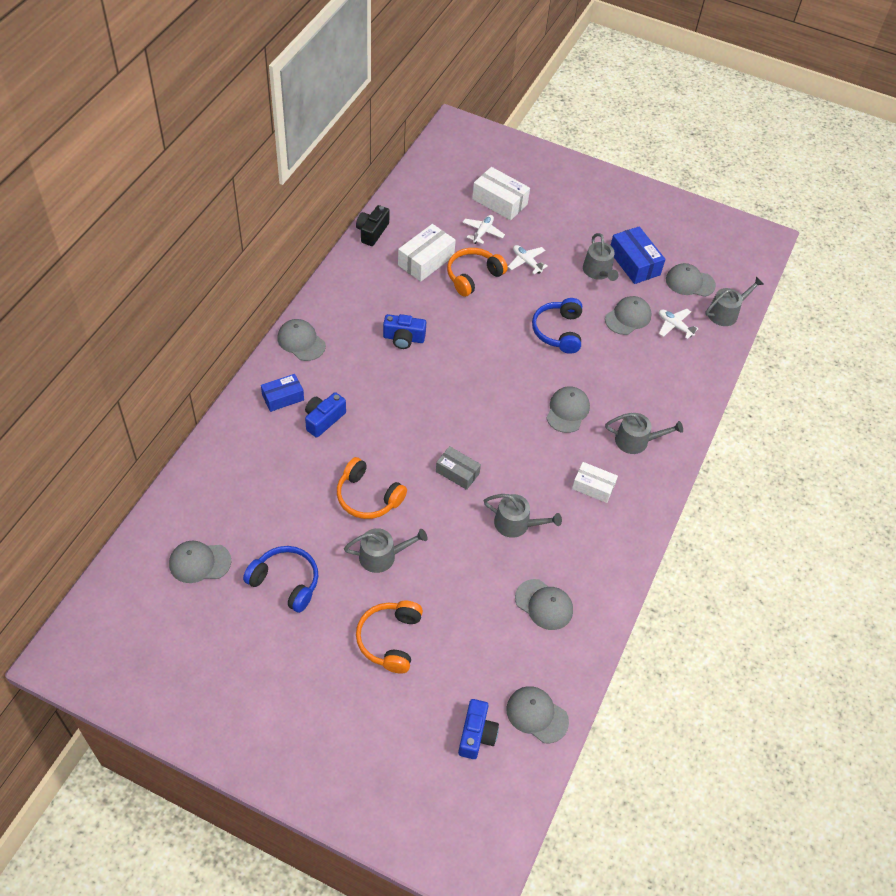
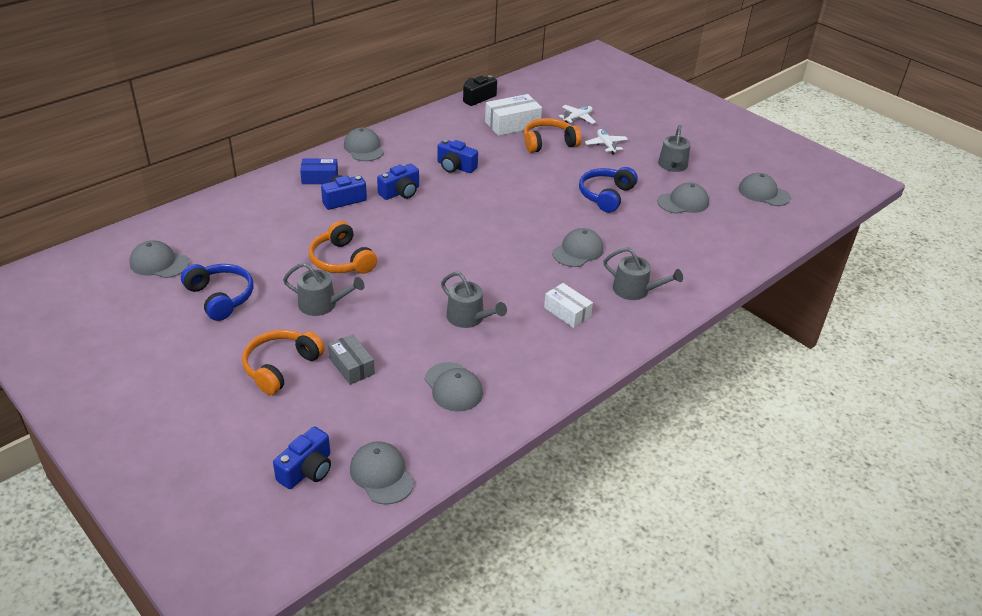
camera: 25 degrees right, 15 degrees down
grey box [436,446,481,490] -> grey box moved to [328,334,375,385]
white box [472,167,530,220] -> none
blue box [610,226,665,284] -> none
white plane [659,309,699,339] -> none
grey watering can [705,277,764,326] -> none
none -> blue camera [377,164,419,200]

